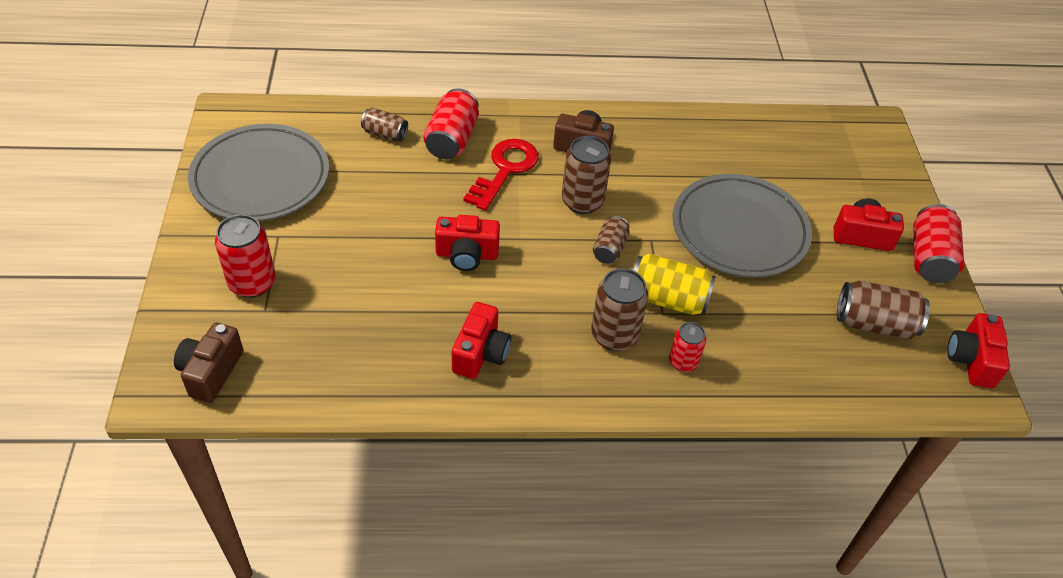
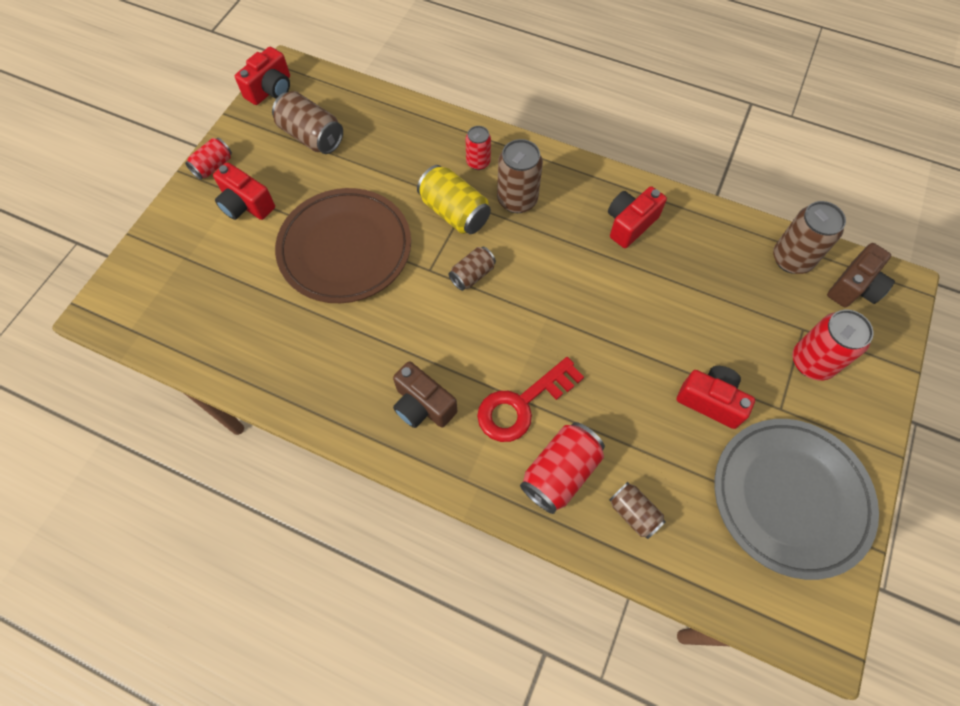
camera: 150 degrees left, 15 degrees up
red camera [435,215,500,271] -> red camera moved to [677,366,755,429]
brown can [562,136,611,214] -> brown can moved to [773,201,846,274]
grey plate [673,174,812,278] -> brown plate [275,188,411,303]
red can [913,204,964,283] -> red can [185,138,232,180], size x0.61

